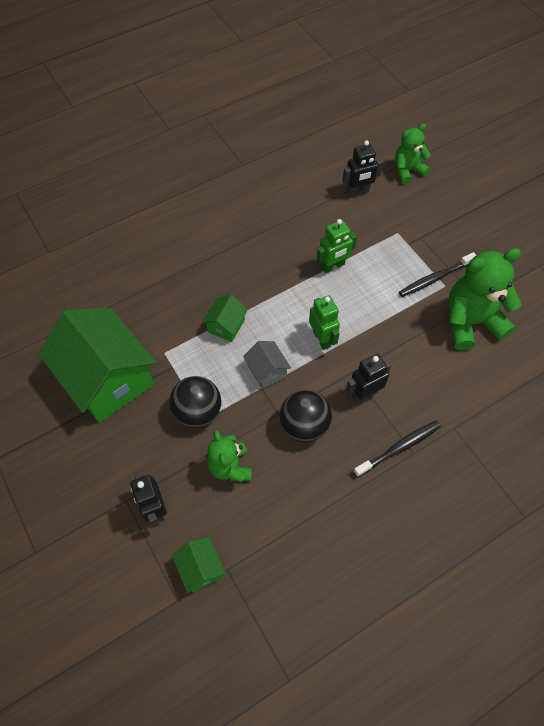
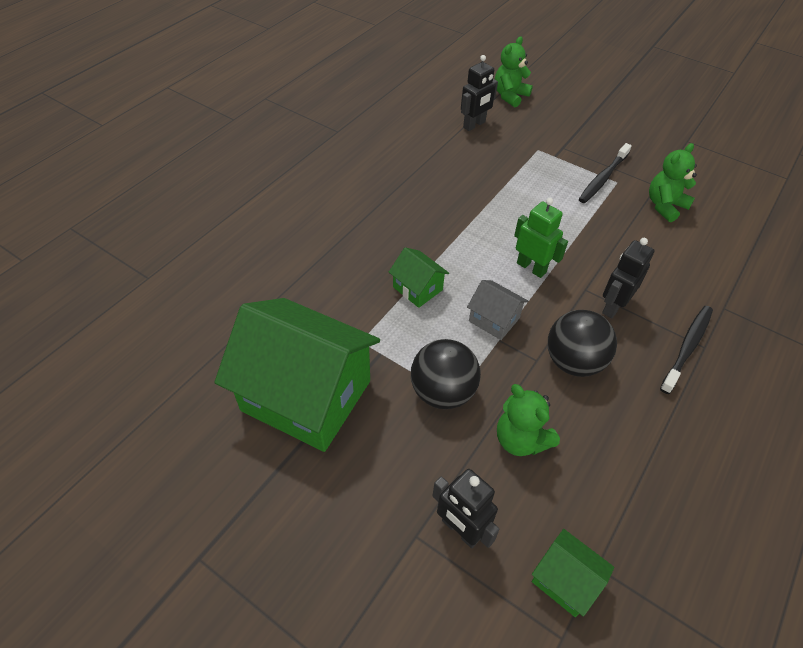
camera: 25 degrees left, 10 degrees down
green house [202,295,248,342] -> green house turned 45 degrees counterclockwise [389,247,449,308]
green robot [317,219,357,273] -> none
green teddy bear [448,248,521,350] -> green teddy bear [649,143,697,222], size x0.59

